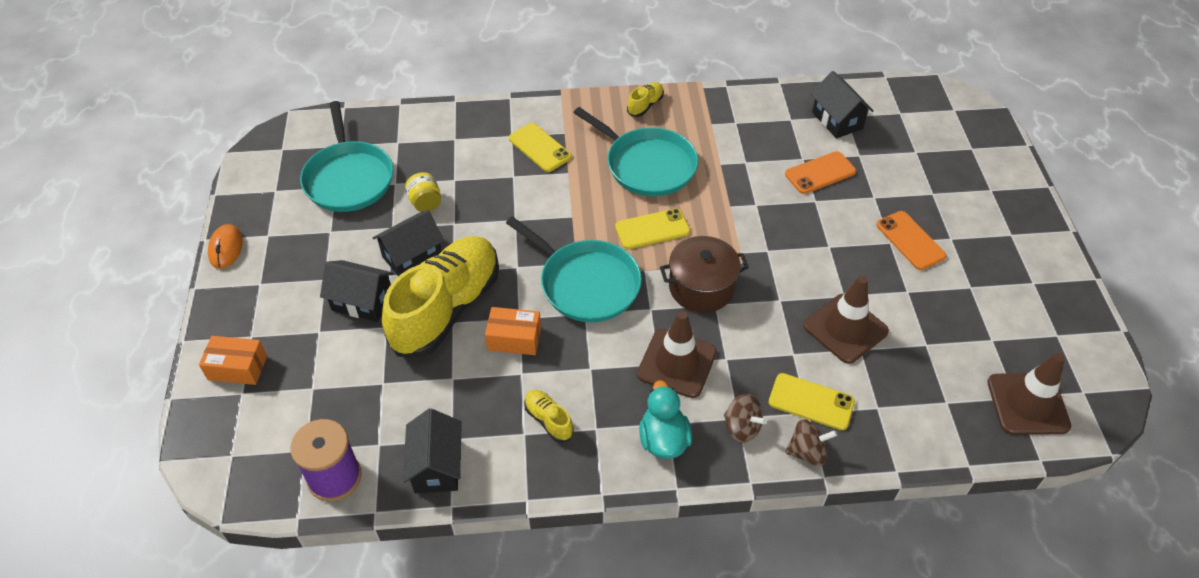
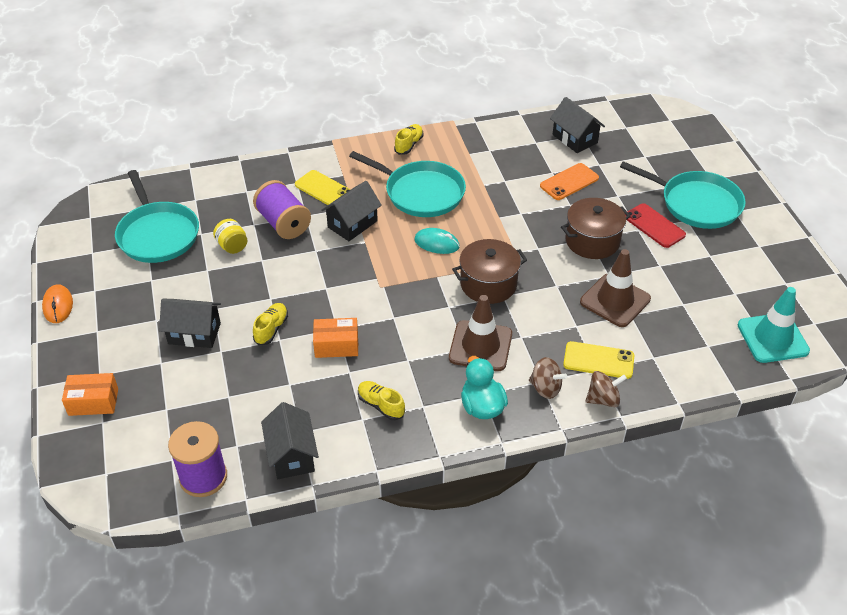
camera: 10 degrees left, 5 degrees down
black house [372,210,444,277] -> black house moved to [321,181,382,241]
yellow shoe [382,236,499,357] -> yellow shoe [253,303,288,346], size x0.40
turquoise pan [506,216,642,322] -> turquoise pan moved to [620,161,746,229]
yellow phone [615,208,690,249] -> turquoise mouse [414,228,460,254]
orange phone [876,211,946,270] -> red phone [627,203,686,248]
brown traffic cone [988,353,1071,435] -> turquoise traffic cone [738,287,810,363]
none -> purple spool [253,180,311,239]
none -> brown pot [561,198,631,259]

